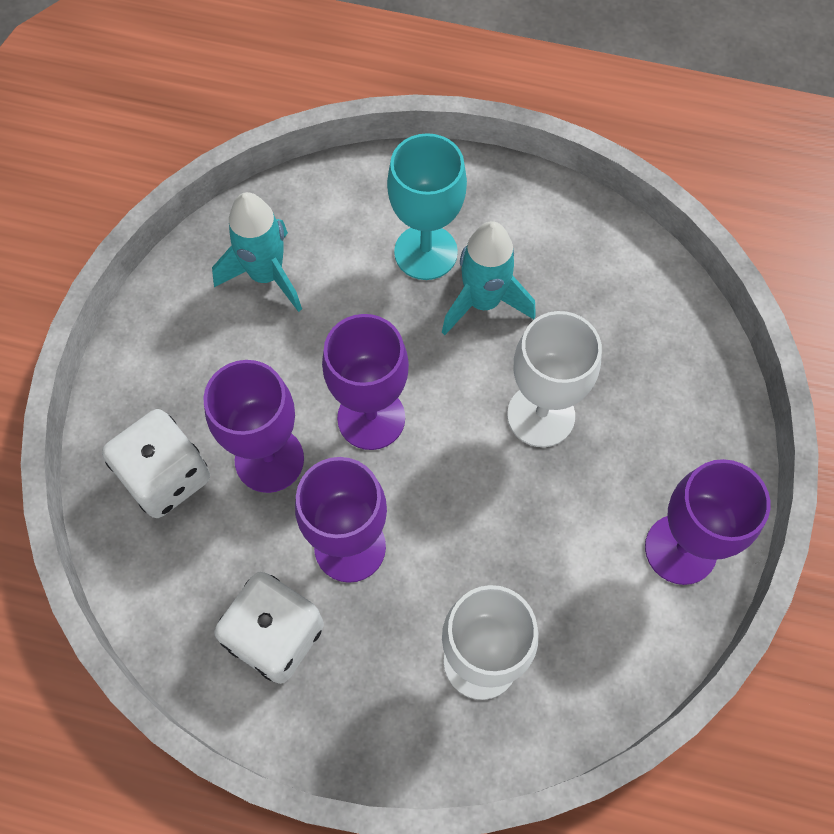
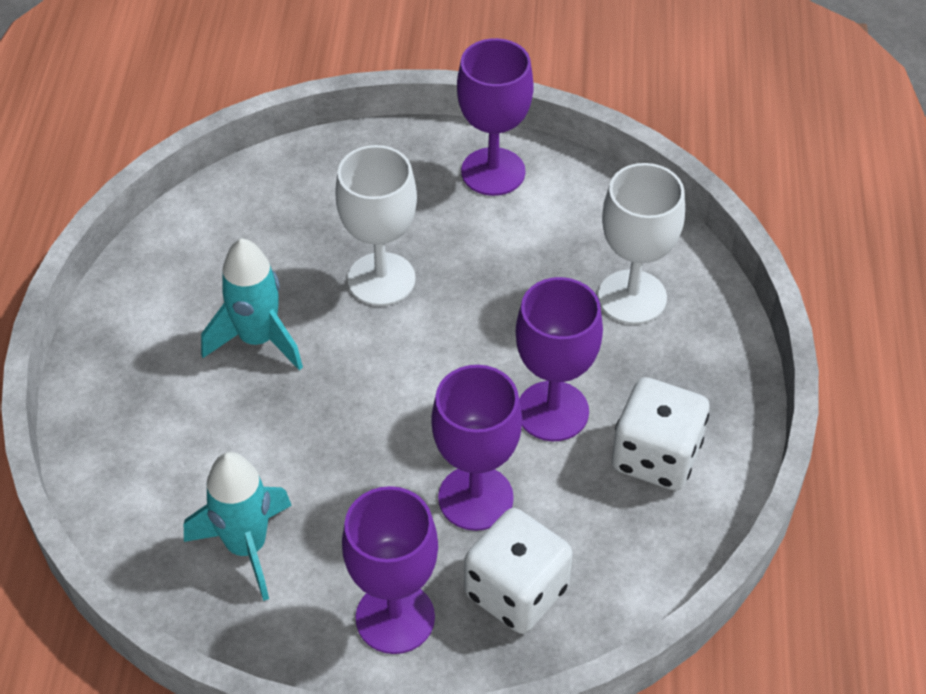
camera: 100 degrees left, 15 degrees down
purple goblet [322,314,409,450] -> purple goblet moved to [342,486,438,654]
turquoise goblet [387,133,467,280] -> none

